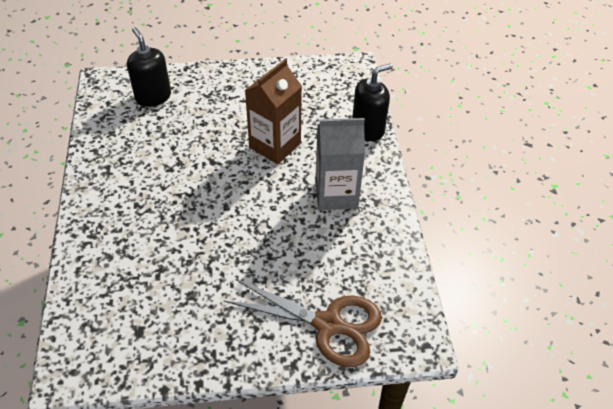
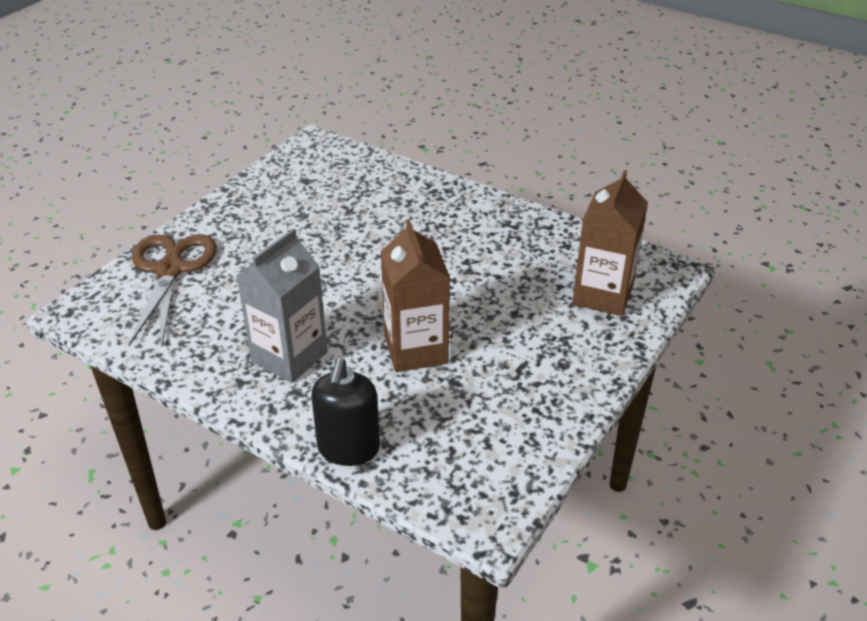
camera: 130 degrees right, 10 degrees down
black soap dispenser [127,27,171,107] -> brown carton [572,170,648,316]
brown scissors [225,279,382,367] -> brown scissors turned 120 degrees clockwise [129,234,217,347]

